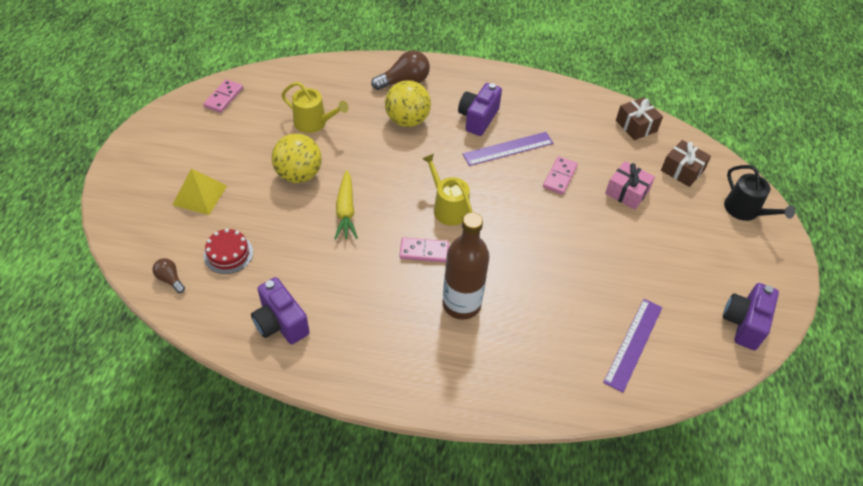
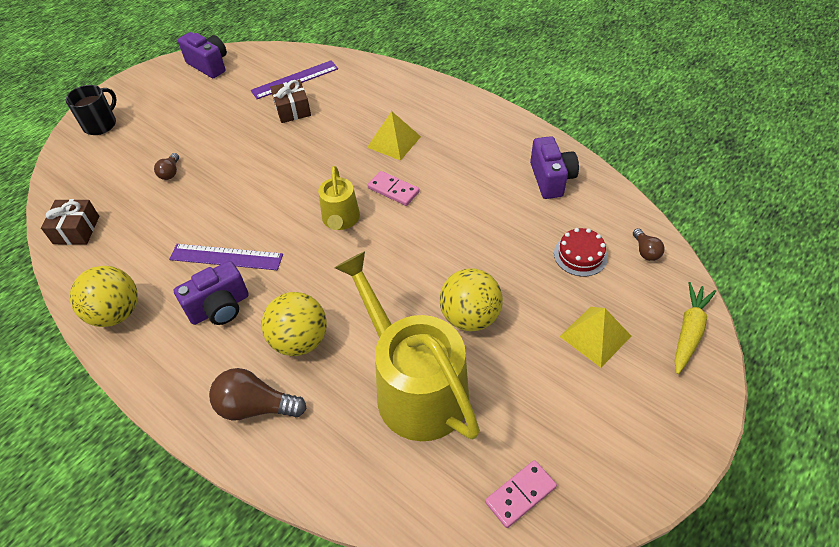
camera: 145 degrees left, 0 degrees up
yellow watering can [281,82,349,133] -> yellow watering can [334,251,480,441], size x1.95
yellow carrot [334,170,358,240] -> yellow carrot moved to [675,282,716,374]
brown bottle [443,212,490,319] -> yellow pyramid [367,111,421,161]
pink domino [543,156,578,195] -> none
pink gift [605,161,655,210] -> brown light bulb [154,153,179,180]
brown gift [661,140,711,187] -> brown gift moved to [270,80,311,123]
purple camera [723,283,779,350] -> purple camera turned 105 degrees counterclockwise [178,32,227,78]
black watering can [724,165,795,221] -> black mug [66,85,117,135]
none -> yellow ball [70,266,138,327]

